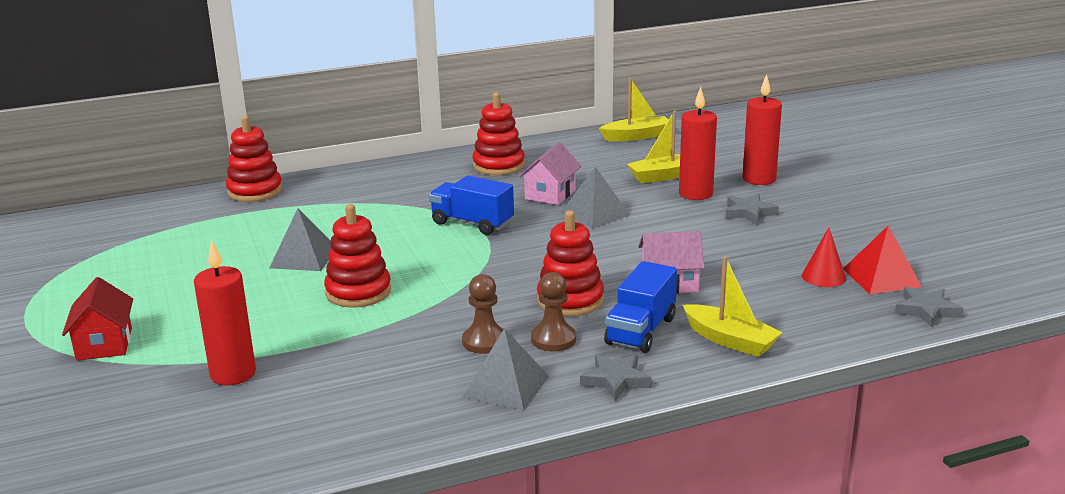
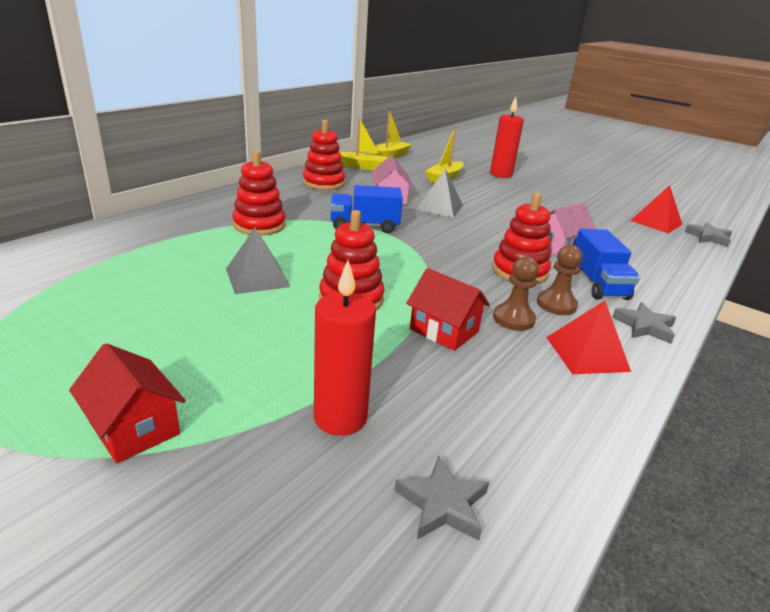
camera: 35 degrees left, 5 degrees up
red stacking toy [226,116,282,202] -> red stacking toy moved to [232,150,286,236]
grey pyramid [463,328,549,411] -> red pyramid [546,300,631,374]
red candle [679,87,717,200] -> none
yellow boat [683,256,783,357] -> yellow boat moved to [340,117,388,170]
grey star [725,194,779,225] -> grey star moved to [394,456,489,541]
red cone [802,227,846,287] -> none
none -> red house [406,268,490,351]

